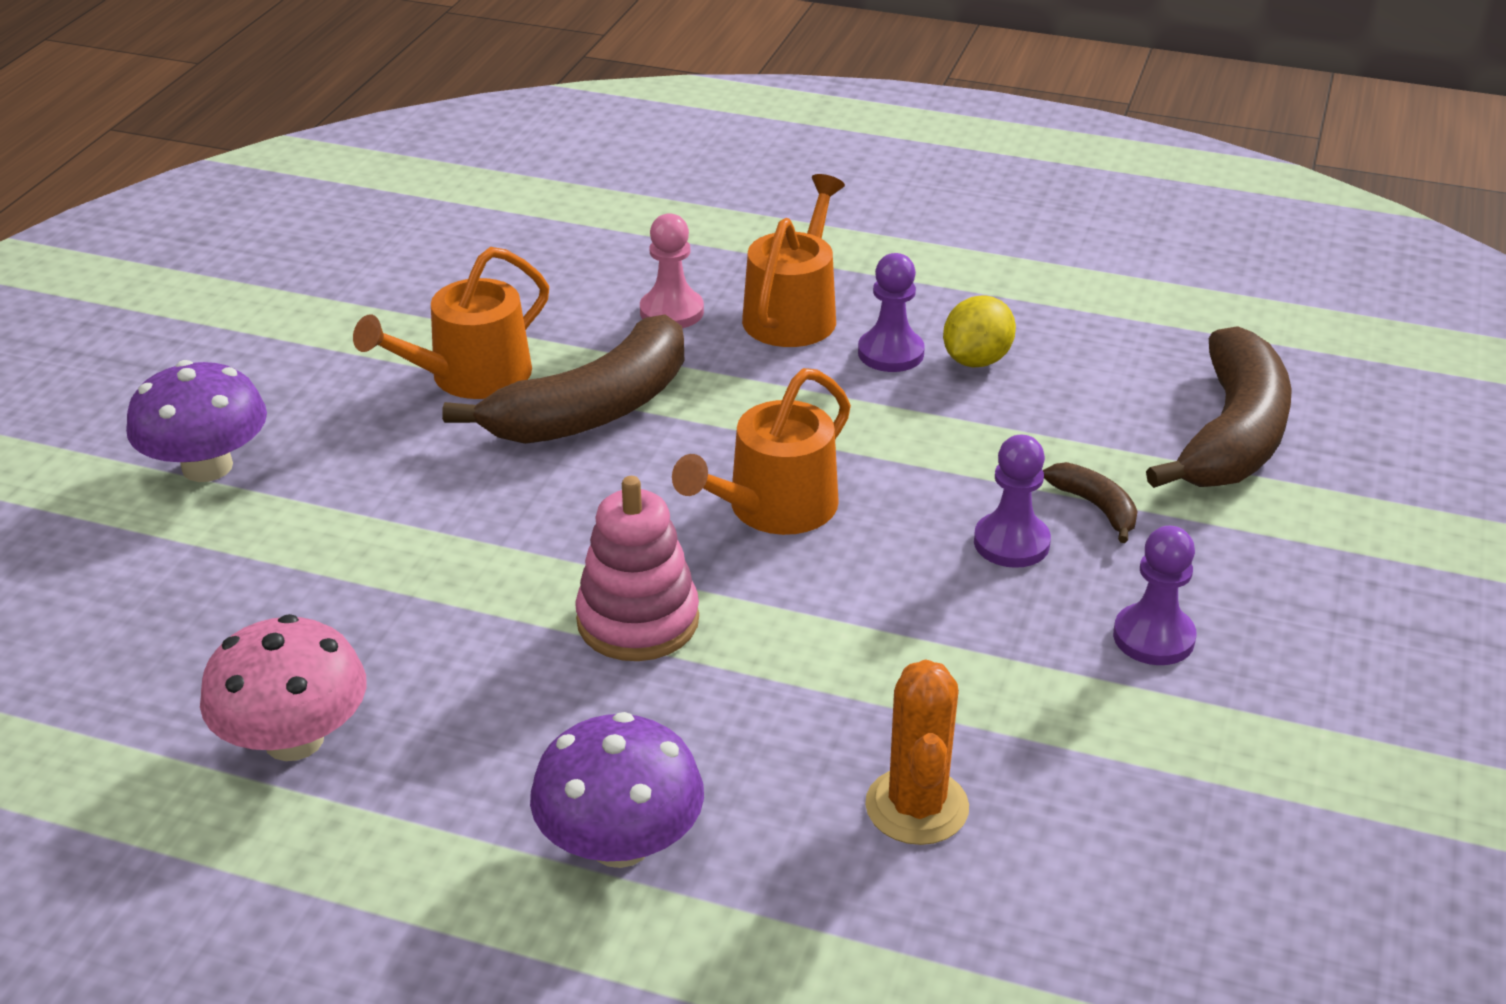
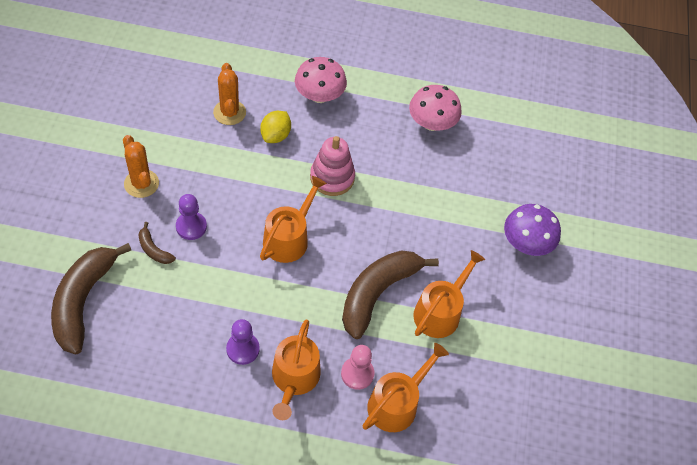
camera: 165 degrees right, 20 degrees up
purple mushroom [530,712,704,868] -> pink mushroom [295,57,347,103]
yellow lemon [943,295,1016,367] -> yellow lemon moved to [260,111,291,143]
purple pawn [1113,526,1196,665] -> orange cactus [123,135,159,198]
none -> orange watering can [362,343,449,432]

